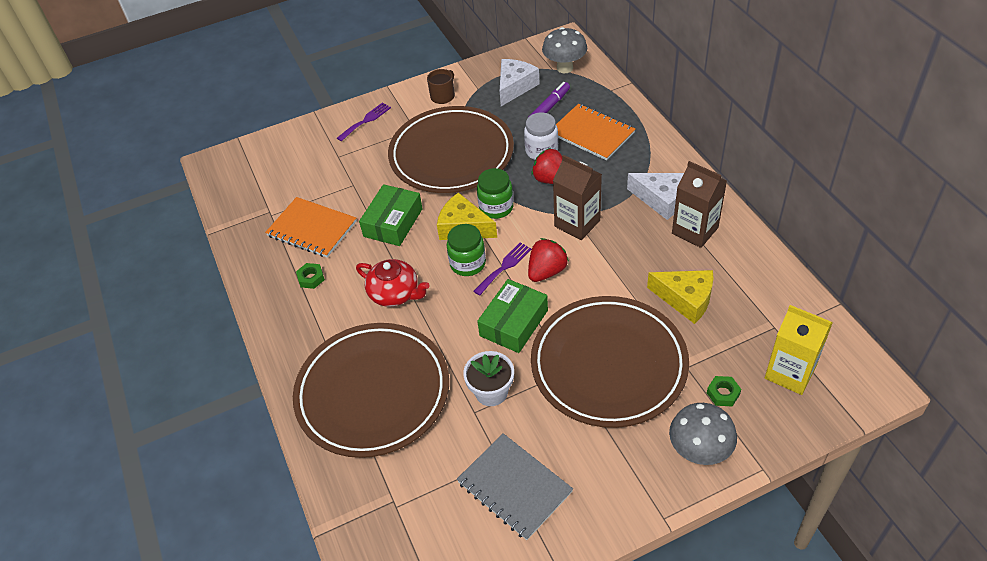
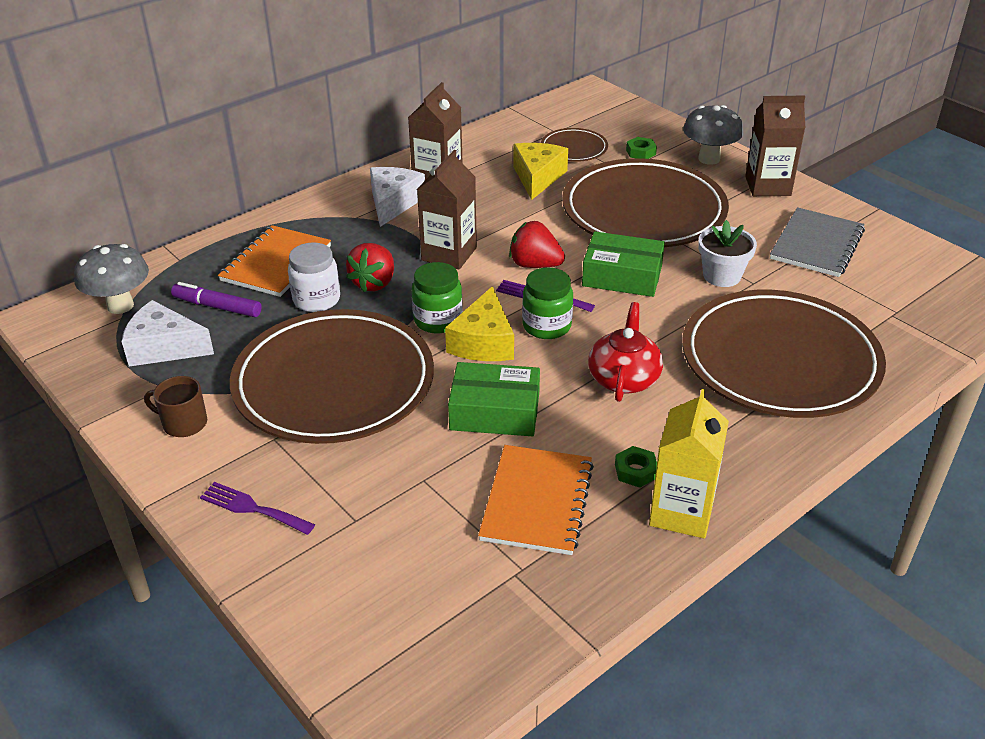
camera: 110 degrees left, 10 degrees down
yellow carton [765,305,833,395] -> yellow carton moved to [649,389,729,539]
none -> brown plate [541,128,608,162]
none -> brown carton [745,96,805,196]

